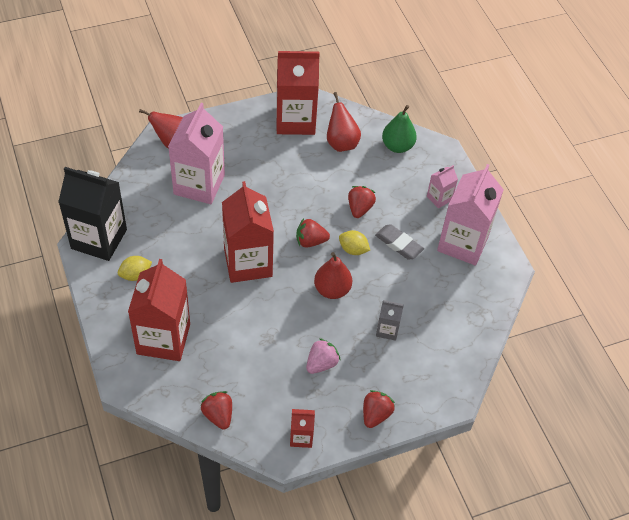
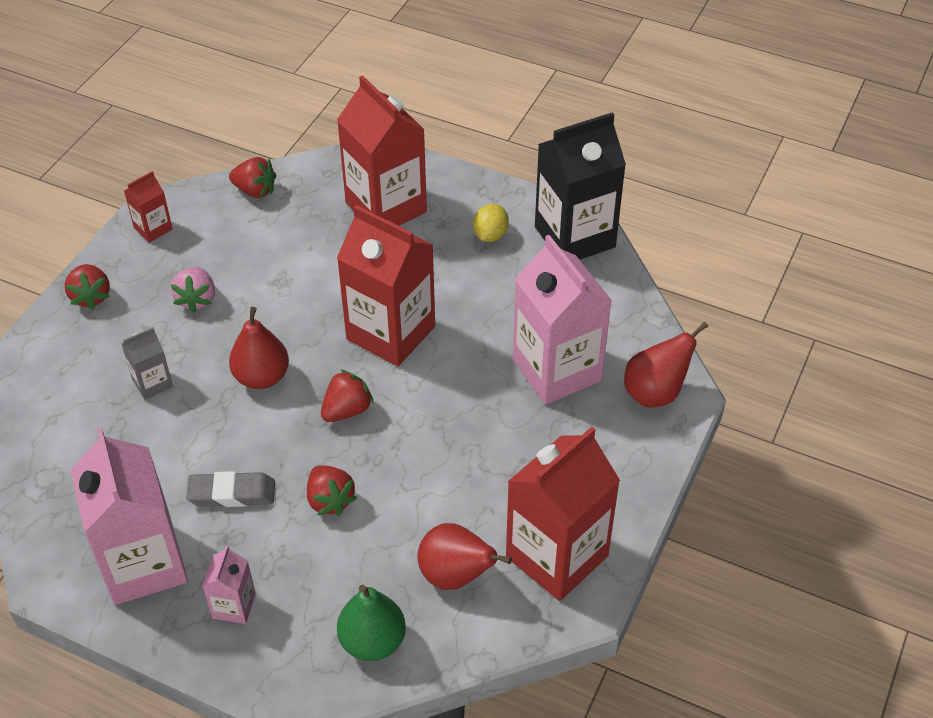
camera: 140 degrees right, 5 degrees down
yellow lemon [339,230,370,255] -> none

